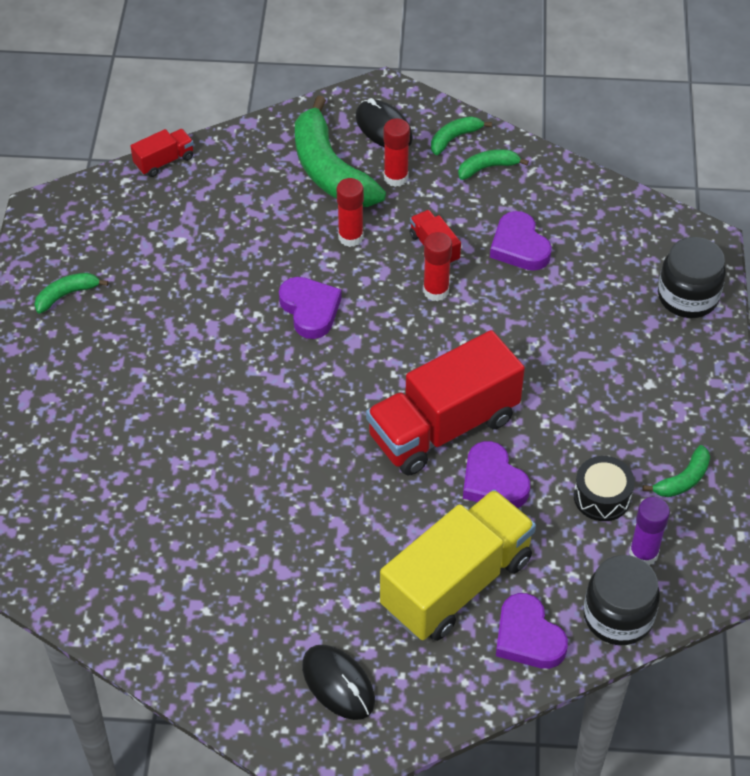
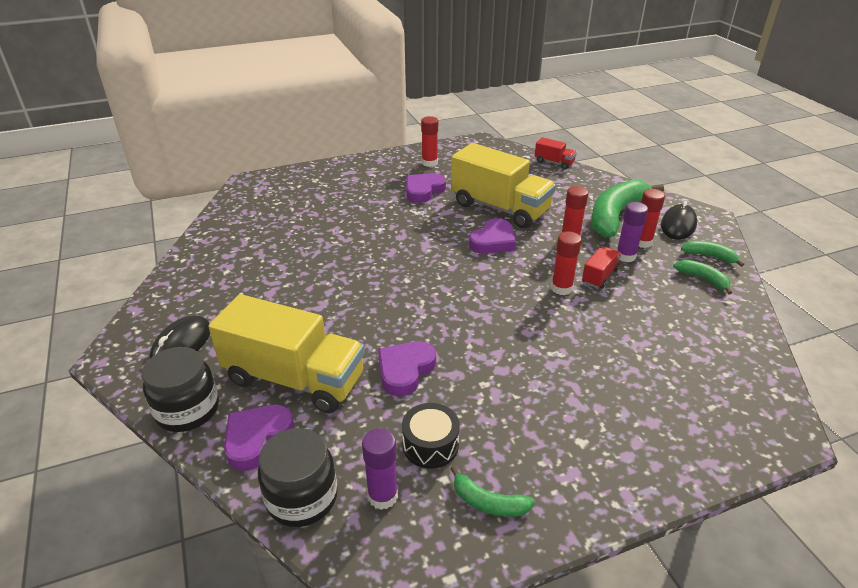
camera: 65 degrees right, 15 degrees down
green banana [35,273,109,314] -> red glue stick [421,116,438,167]
red truck [366,330,525,476] -> none
purple heart [490,211,552,271] -> purple heart moved to [406,173,446,203]
black jar [658,237,726,318] -> black jar moved to [142,347,219,432]
none -> yellow truck [451,143,556,228]
none -> purple glue stick [617,202,648,262]

